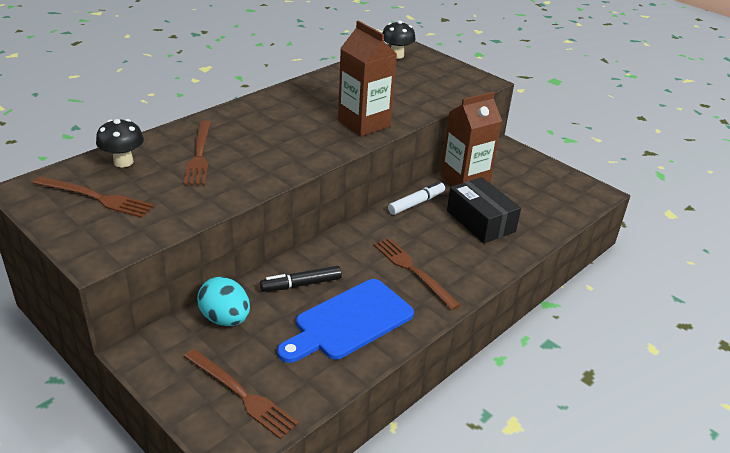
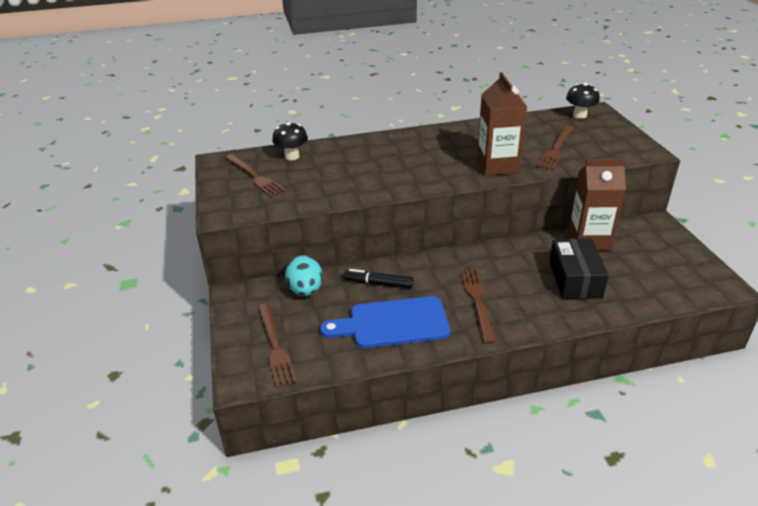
camera: 35 degrees right, 0 degrees up
brown fork [184,120,211,185] -> brown fork moved to [537,126,573,170]
white marker [388,182,445,215] -> none

